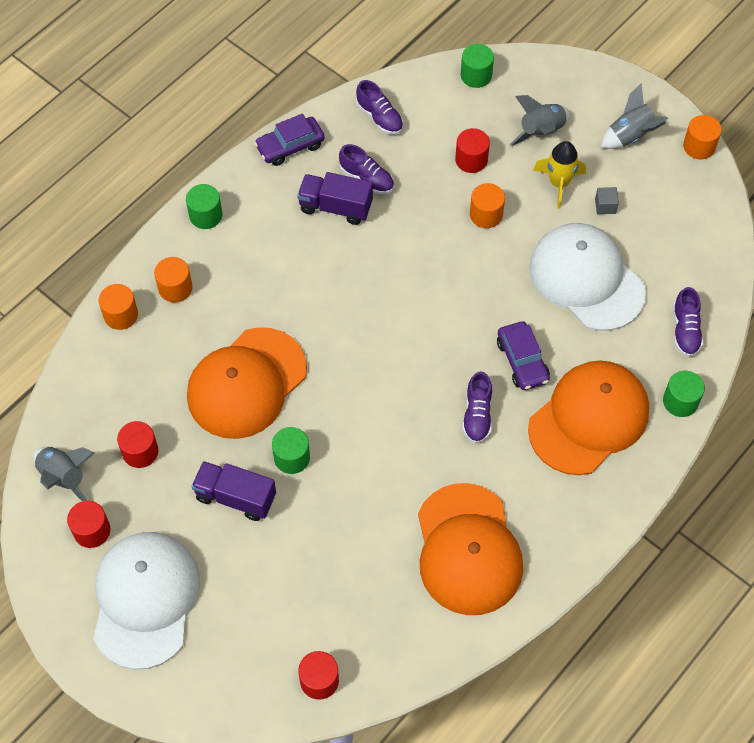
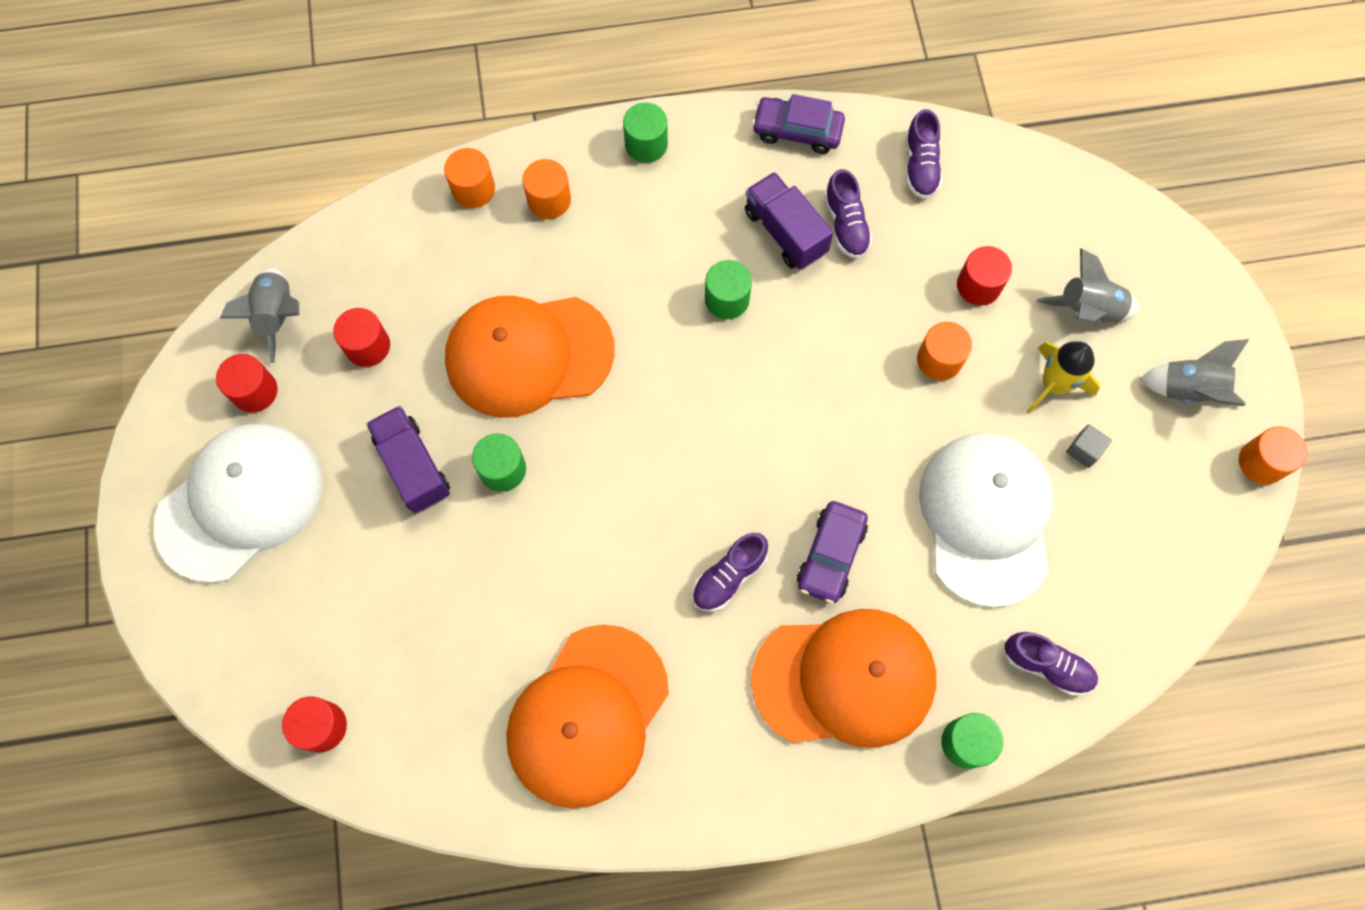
camera: 40 degrees right, 10 degrees up
green cylinder [461,44,494,88] -> green cylinder moved to [705,260,752,319]
purple shoe [673,287,703,357] -> purple shoe turned 105 degrees counterclockwise [1004,632,1098,696]

